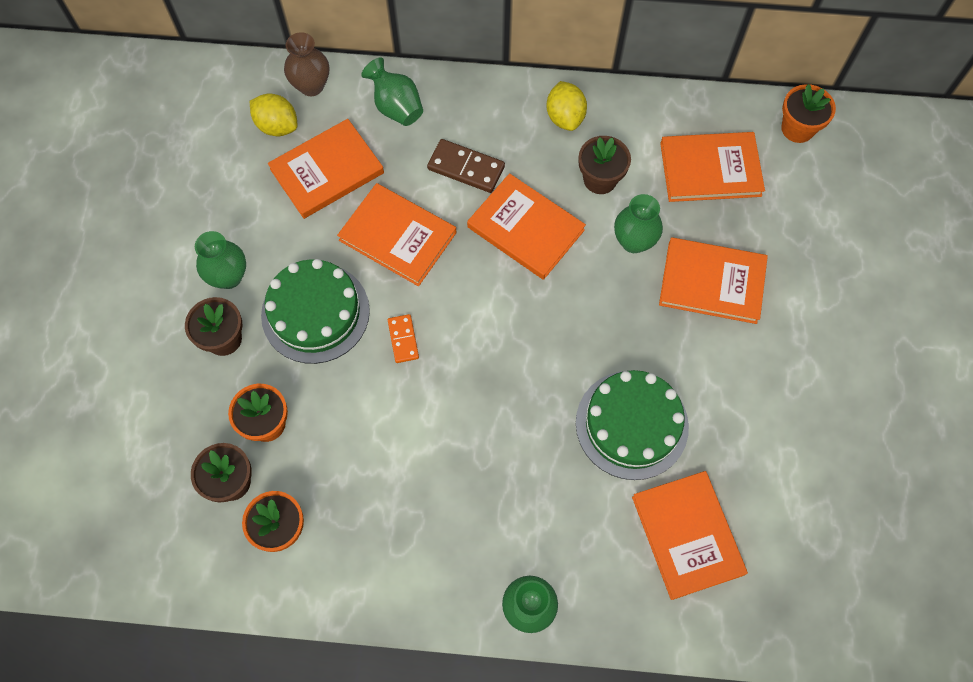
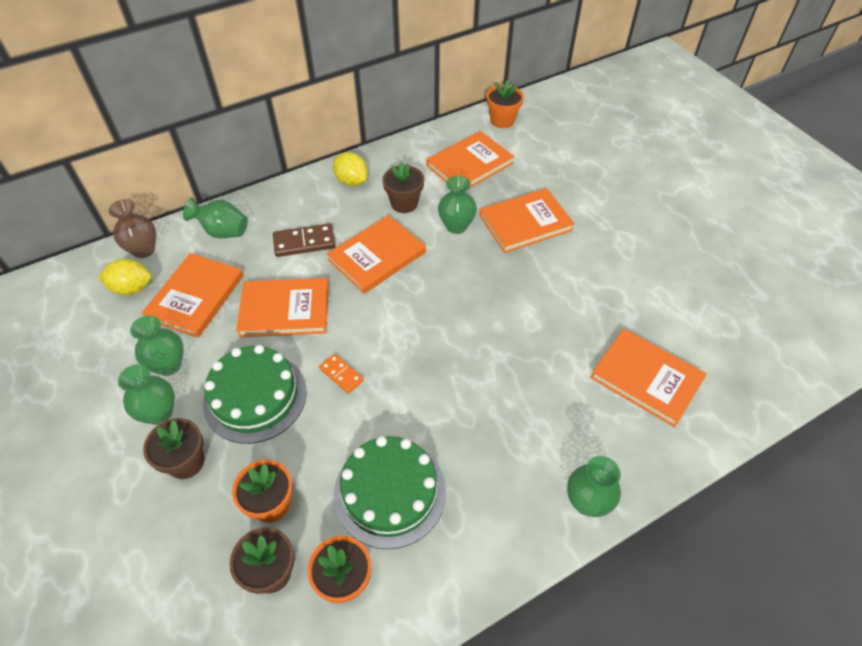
camera: 35 degrees left, 15 degrees down
orange book [467,173,586,280] -> orange book turned 45 degrees counterclockwise [327,215,426,294]
green cake [576,370,689,480] -> green cake moved to [334,436,446,549]
none -> green vase [130,315,184,376]

